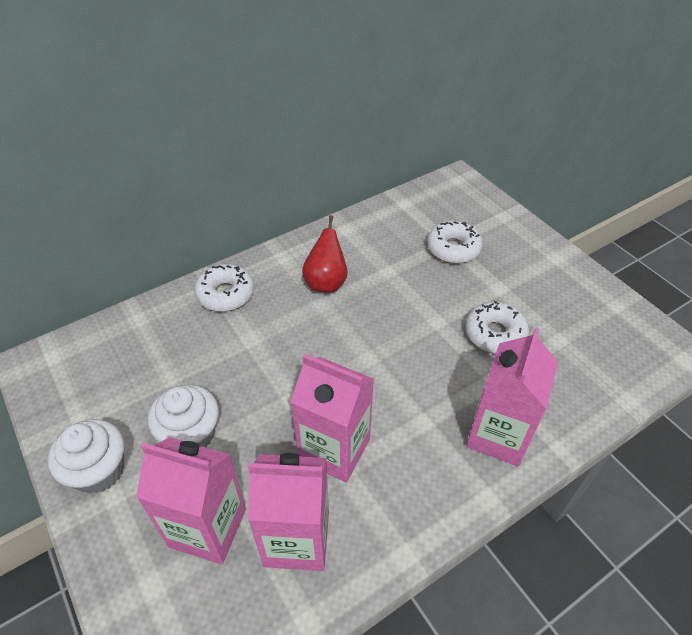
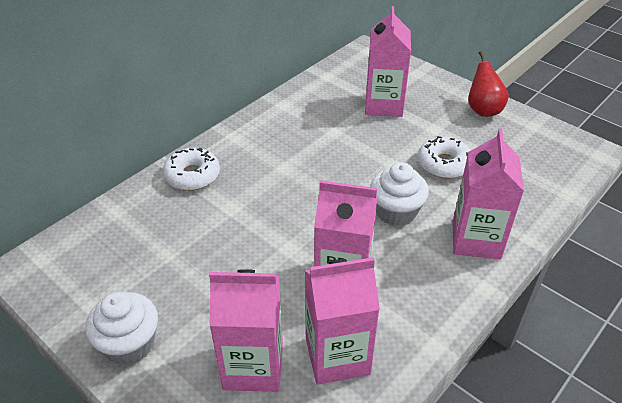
camera: 15 degrees left, 5 degrees down
white cupcake [148,384,219,448] -> white cupcake moved to [370,162,429,226]
red pear [302,215,348,293] -> red pear moved to [468,51,509,117]
white donut [427,221,483,263] -> pink carton [365,6,411,117]

